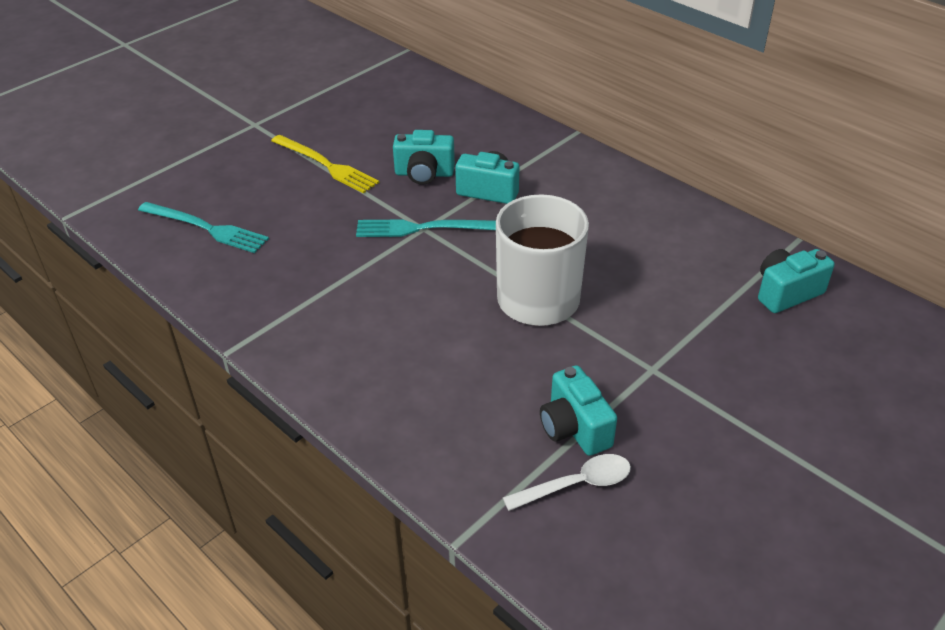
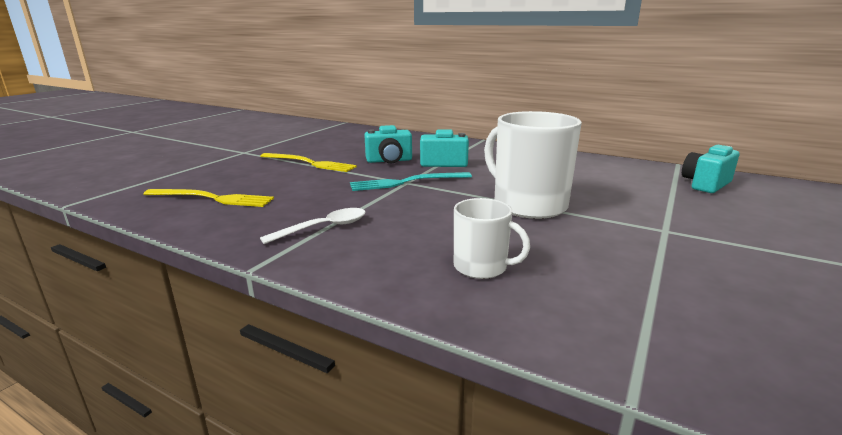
camera: 15 degrees left, 20 degrees down
turquoise fork [138,202,269,253] -> yellow fork [143,189,274,207]
white spoon [503,454,631,511] -> white spoon moved to [260,208,365,244]
turquoise camera [540,365,617,456] -> none
none -> white mug [454,198,530,279]

